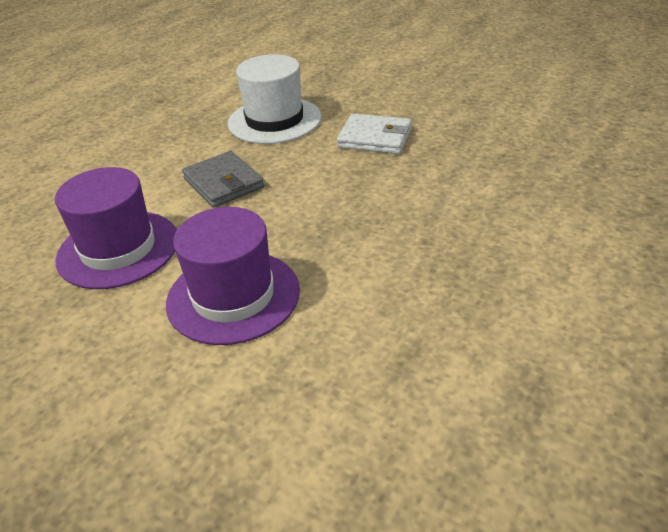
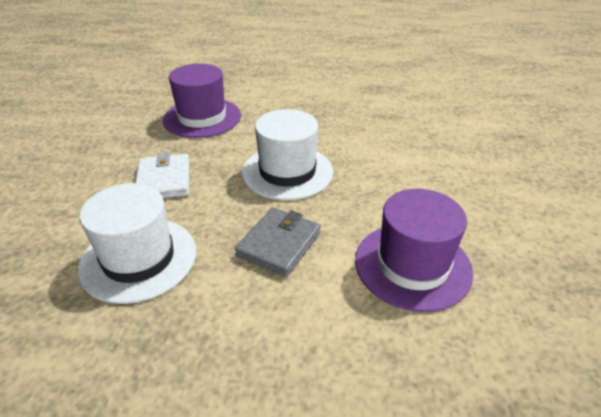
camera: 120 degrees left, 0 degrees up
purple hat [166,207,300,345] -> purple hat moved to [163,64,241,138]
none -> white hat [242,109,333,200]

